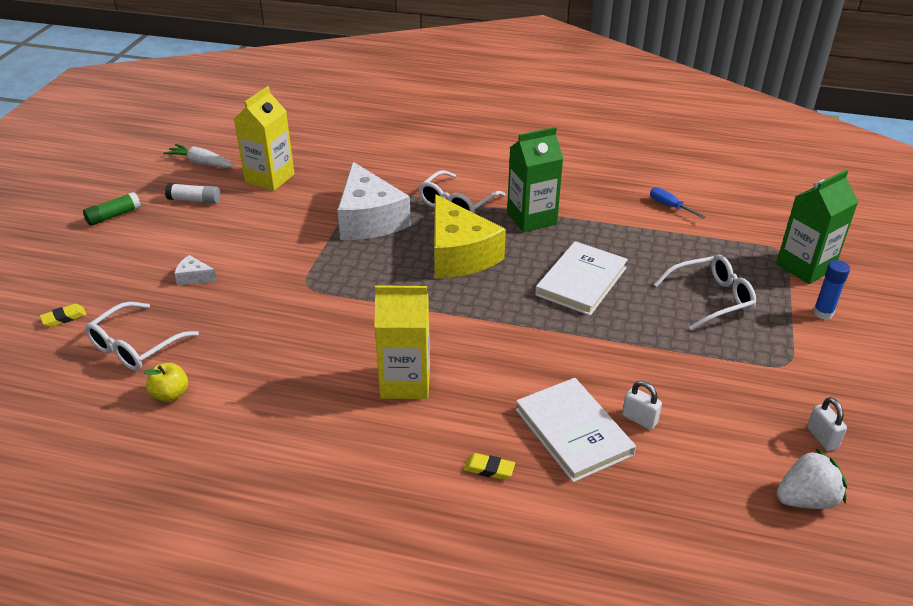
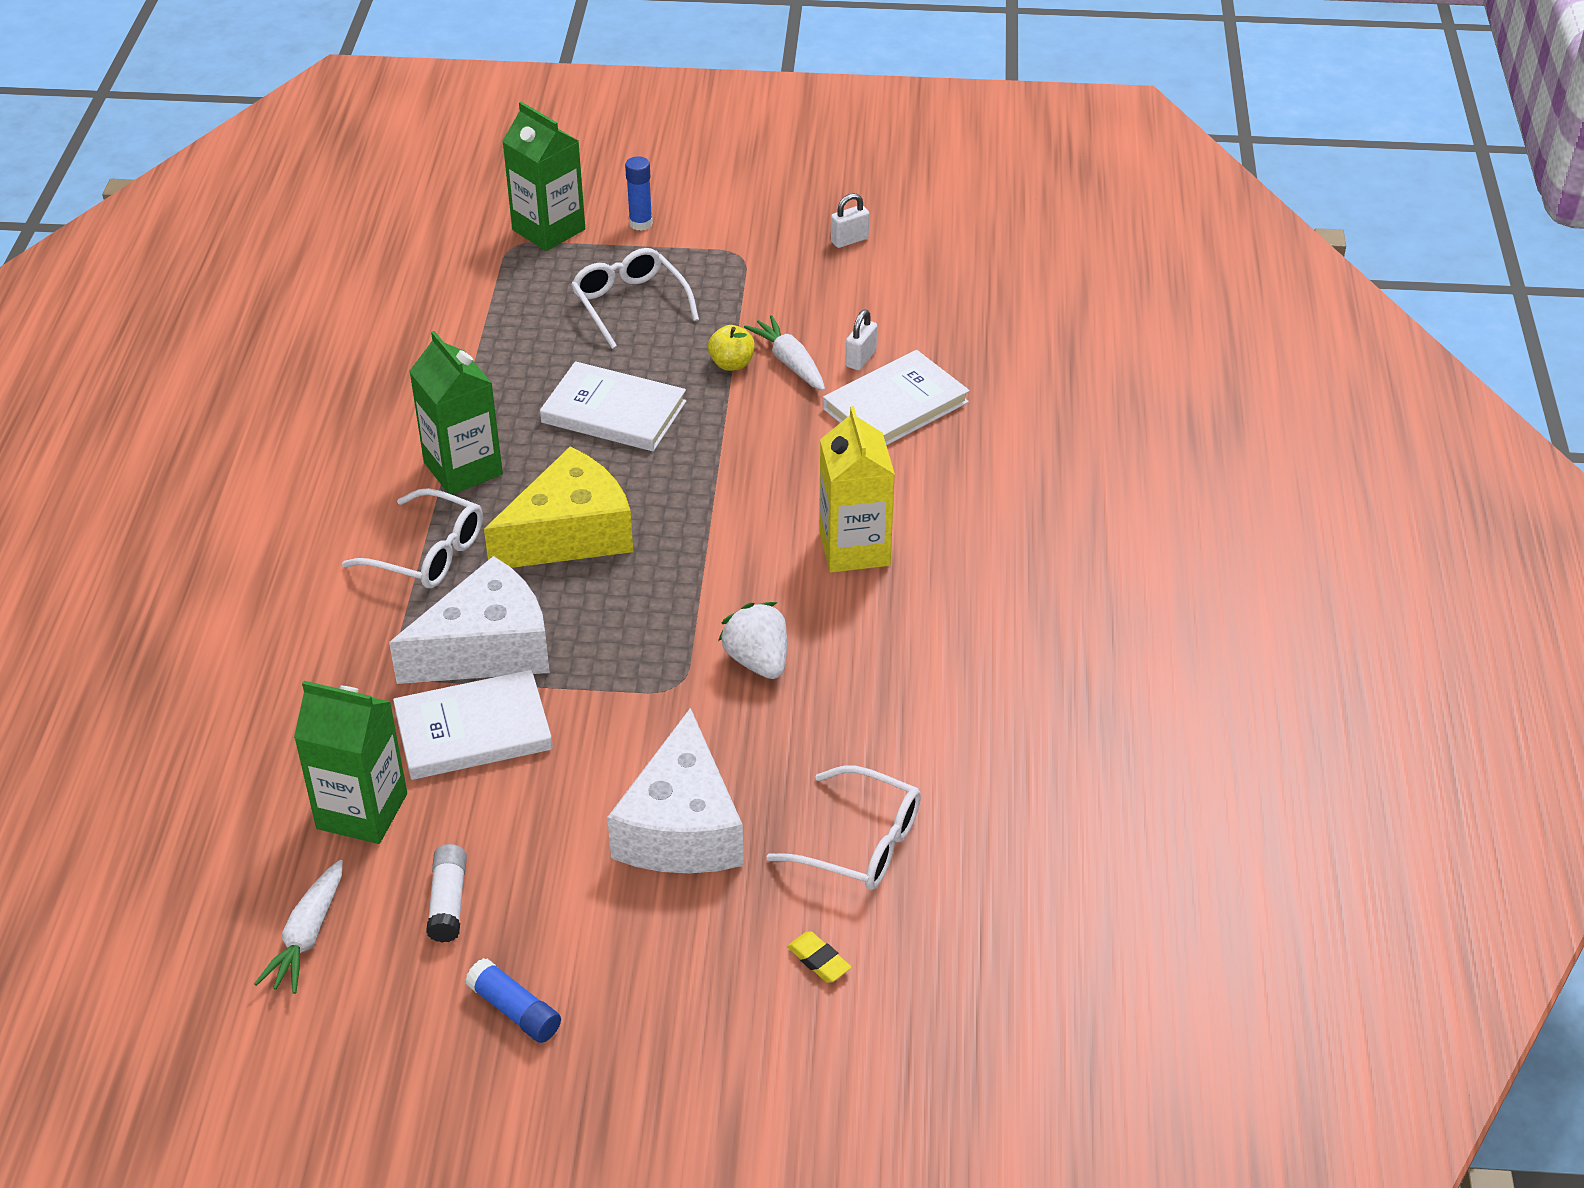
camera: 100 degrees left, 5 degrees up
green glue stick [83,192,141,226] -> blue glue stick [465,958,561,1043]
yellow apple [144,363,188,402] -> yellow apple moved to [708,325,755,371]
white cheese [174,255,217,285] -> white cheese [607,708,744,873], size x2.50
yellow carton [234,86,295,191] -> green carton [294,681,407,844]
yellow eraser [464,453,515,480] -> none
blue screwdriver [650,187,706,218] -> none
white strawberry [776,448,848,509] -> white strawberry moved to [718,602,787,679]
none -> white book [393,670,553,780]
none -> white carrot [744,315,825,391]

